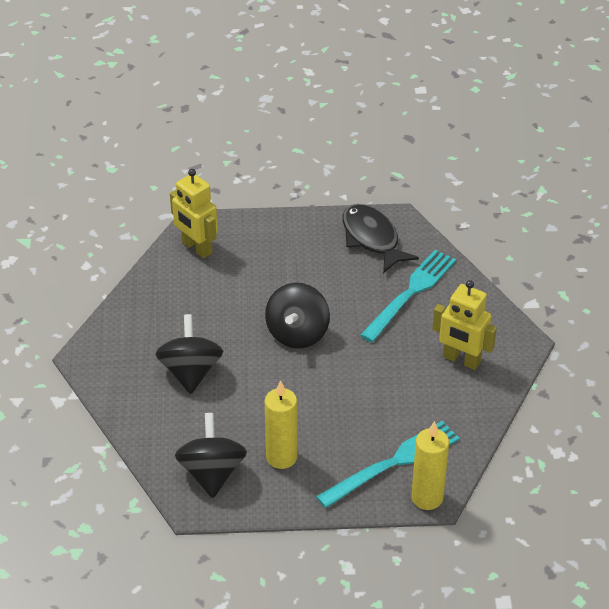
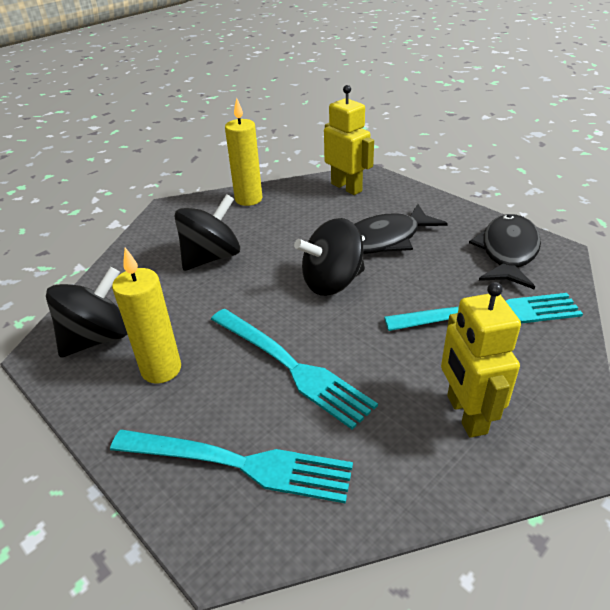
camera: 50 degrees right, 5 degrees down
yellow robot [170,169,218,258] -> yellow robot turned 135 degrees clockwise [324,85,374,195]
yellow candle [411,421,449,510] -> yellow candle moved to [225,98,262,206]
none -> turquoise fork [211,309,378,430]
none -> black fish [354,204,448,254]

